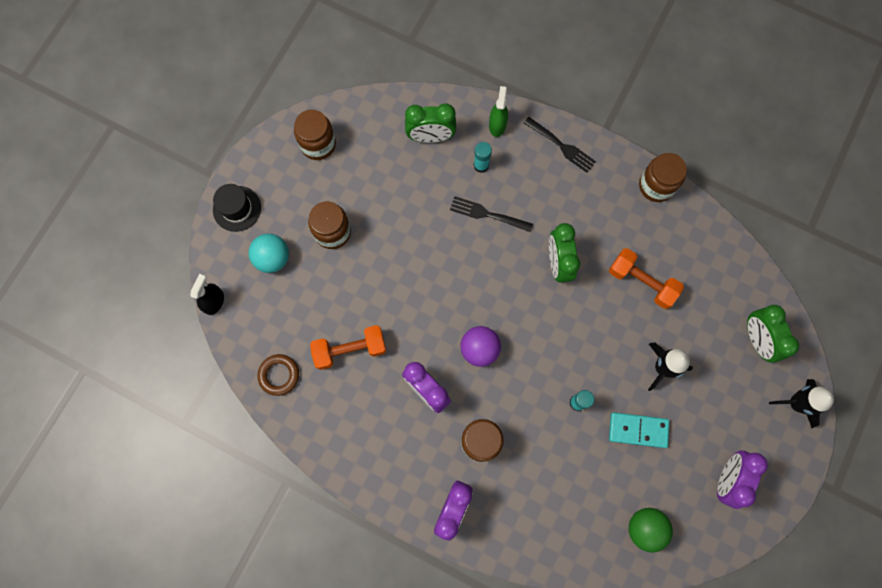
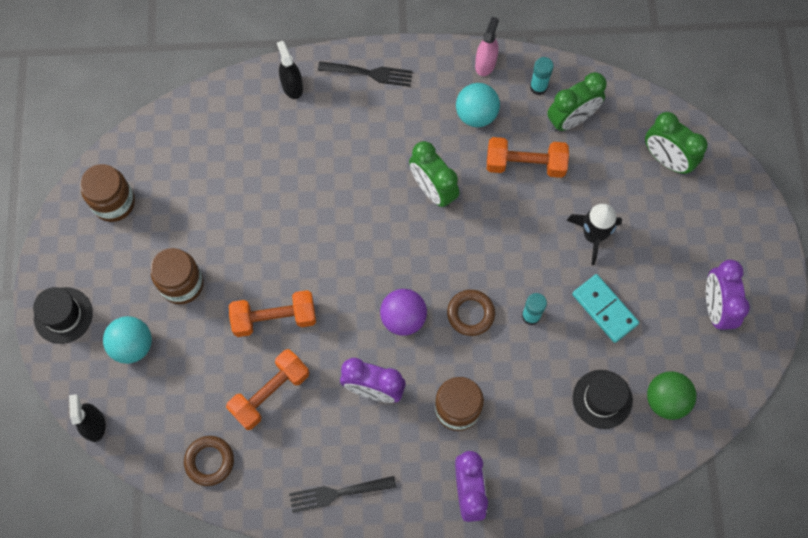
camera: 30 degrees left, 5 degrees down
green clock [405,103,456,143] -> green clock moved to [547,72,607,131]
black fork [450,196,533,232] -> black fork moved to [289,476,396,513]
turquoise glue stick [473,142,492,173] -> turquoise glue stick moved to [530,57,554,95]
green spray bottle [489,86,508,137] -> black spray bottle [277,41,303,99]
turquoise domino [609,412,669,448] -> turquoise domino turned 75 degrees clockwise [572,274,639,343]
brown jar [639,153,687,202] -> pink spray bottle [475,17,499,76]
black rocket [769,379,834,428] -> none
none -> orange dumbbell [229,290,316,337]
none -> brown ring [447,290,495,336]
none -> turquoise ball [456,83,500,127]
none -> black hat [573,370,633,429]

